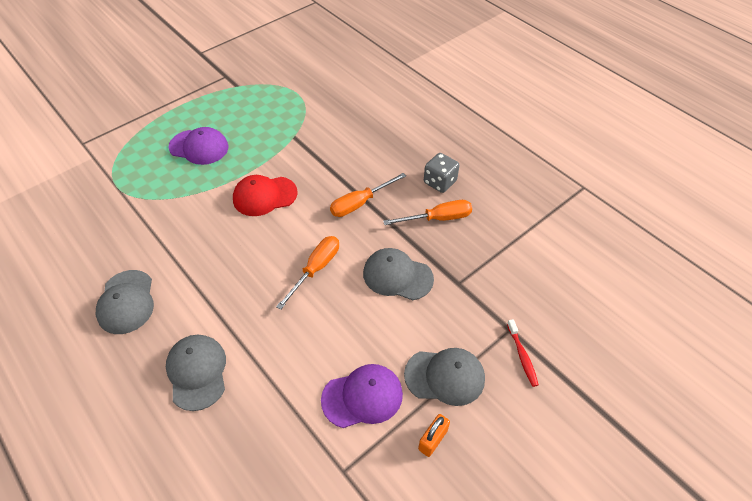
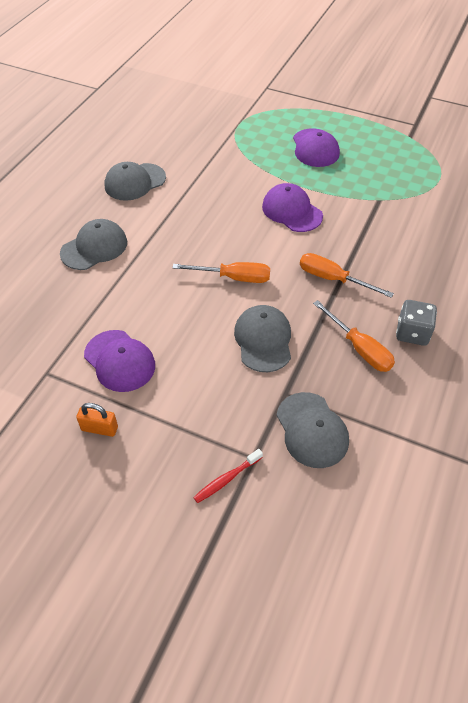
camera: 65 degrees right, 0 degrees up
red cap [233,175,298,216] -> purple cap [262,183,323,232]
grey cap [404,348,485,406] -> grey cap moved to [276,392,349,468]

